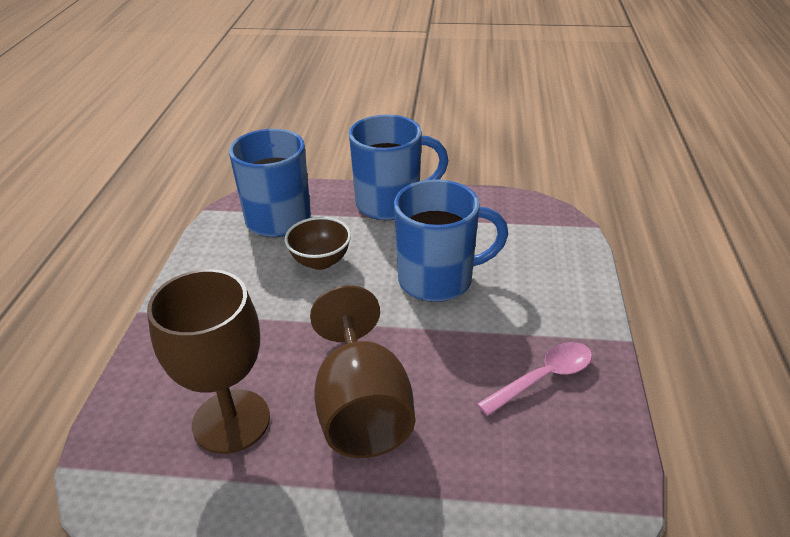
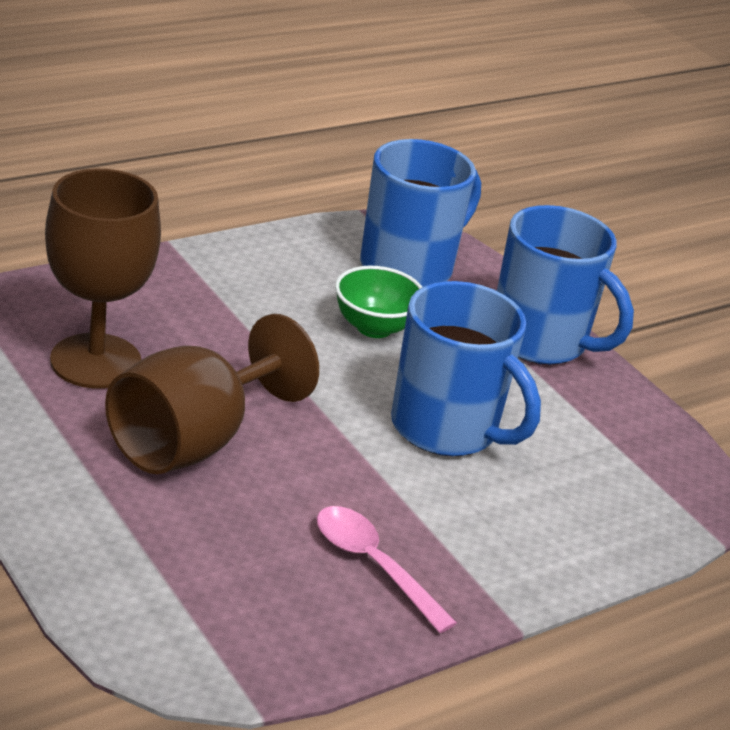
camera: 45 degrees right, 5 degrees down
brown bowl [285,217,351,270] -> green bowl [335,266,422,338]
pink spoon [477,342,592,416] -> pink spoon turned 150 degrees counterclockwise [317,506,457,633]

